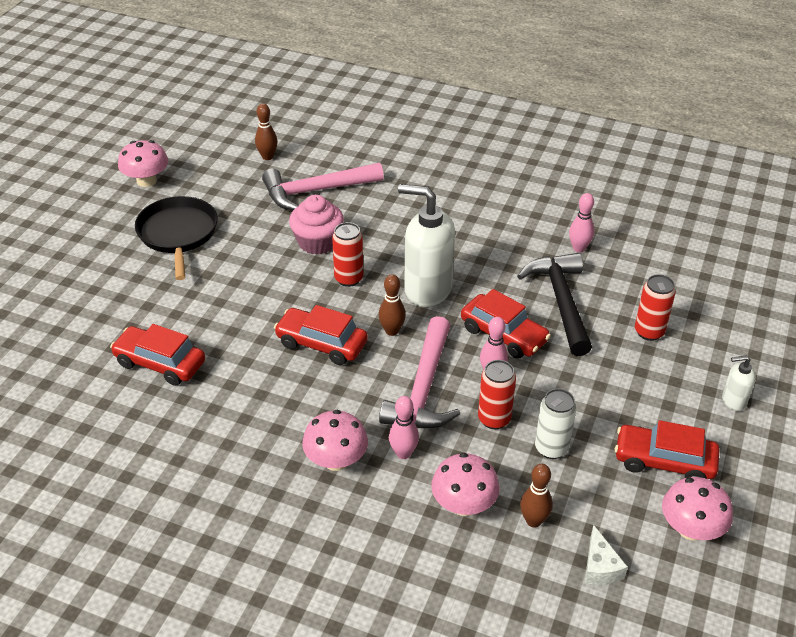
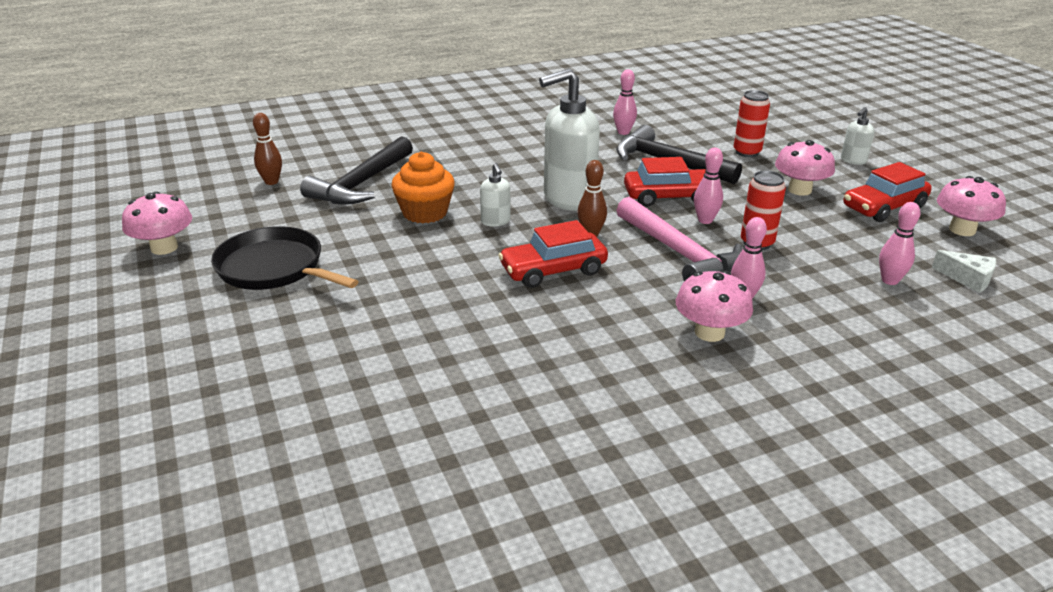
camera: 45 degrees left, 10 degrees down
red car [110,324,205,386] -> none
pink hammer [262,163,384,210] -> black hammer [300,136,413,205]
pink cupcake [289,195,344,255] -> orange cupcake [391,152,455,223]
red can [332,222,363,287] -> white soap dispenser [480,163,510,227]
pink mushroom [431,453,500,516] -> pink mushroom moved to [775,140,835,196]
brown bowling pin [520,464,553,527] -> pink bowling pin [879,202,921,285]
white can [535,389,576,459] -> none

